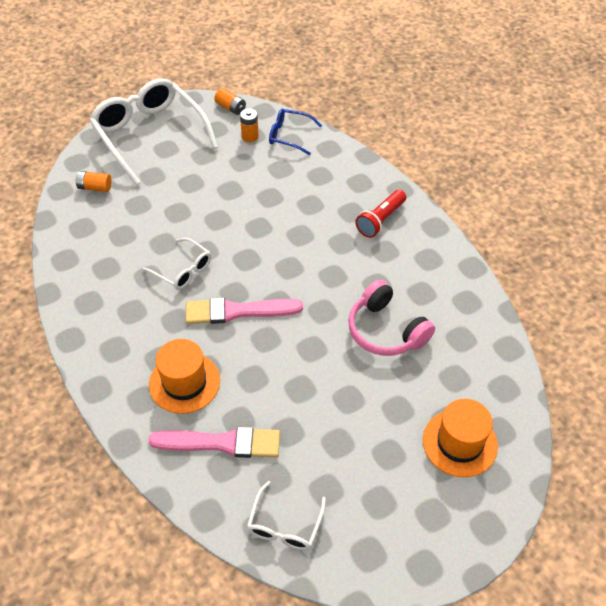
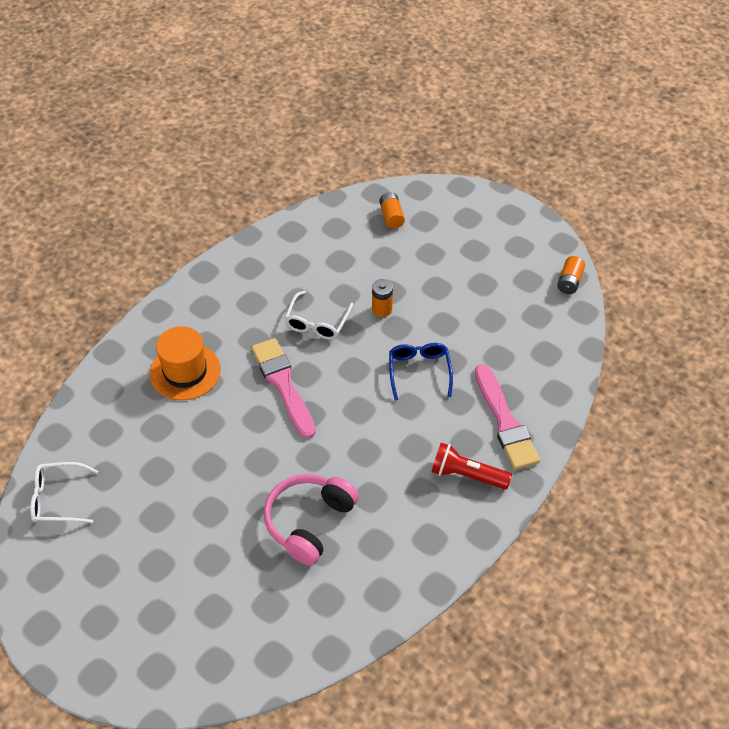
camera: 70 degrees right, 0 degrees up
white glasses [89,78,218,185] -> none
pink brush [148,427,280,458] -> pink brush moved to [475,364,540,470]
orange battery [240,109,259,142] -> orange battery moved to [372,279,393,317]
blue glasses [269,109,322,155] -> blue glasses moved to [389,343,453,400]
orange hat [423,399,498,477] -> none

